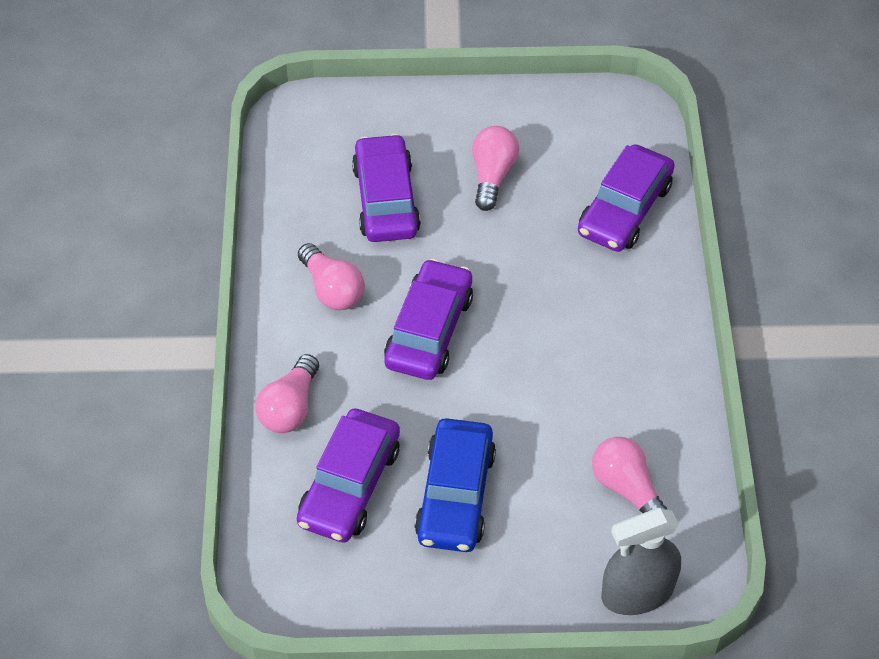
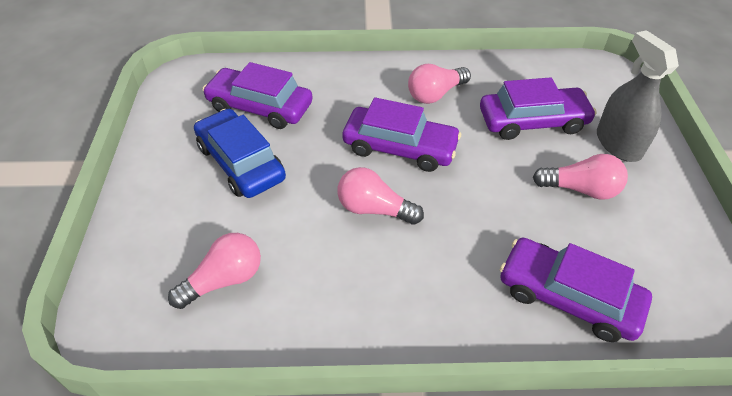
camera: 90 degrees right, 5 degrees down
pink light bulb [255,354,319,433] -> pink light bulb moved to [337,167,424,225]
blue car [415,418,496,552] -> blue car turned 45 degrees clockwise [194,109,286,198]
grey spray bottle [601,508,681,615] -> grey spray bottle moved to [597,30,679,162]

